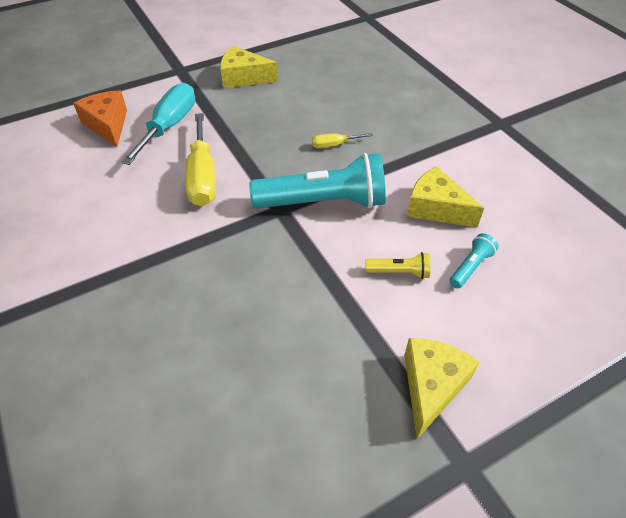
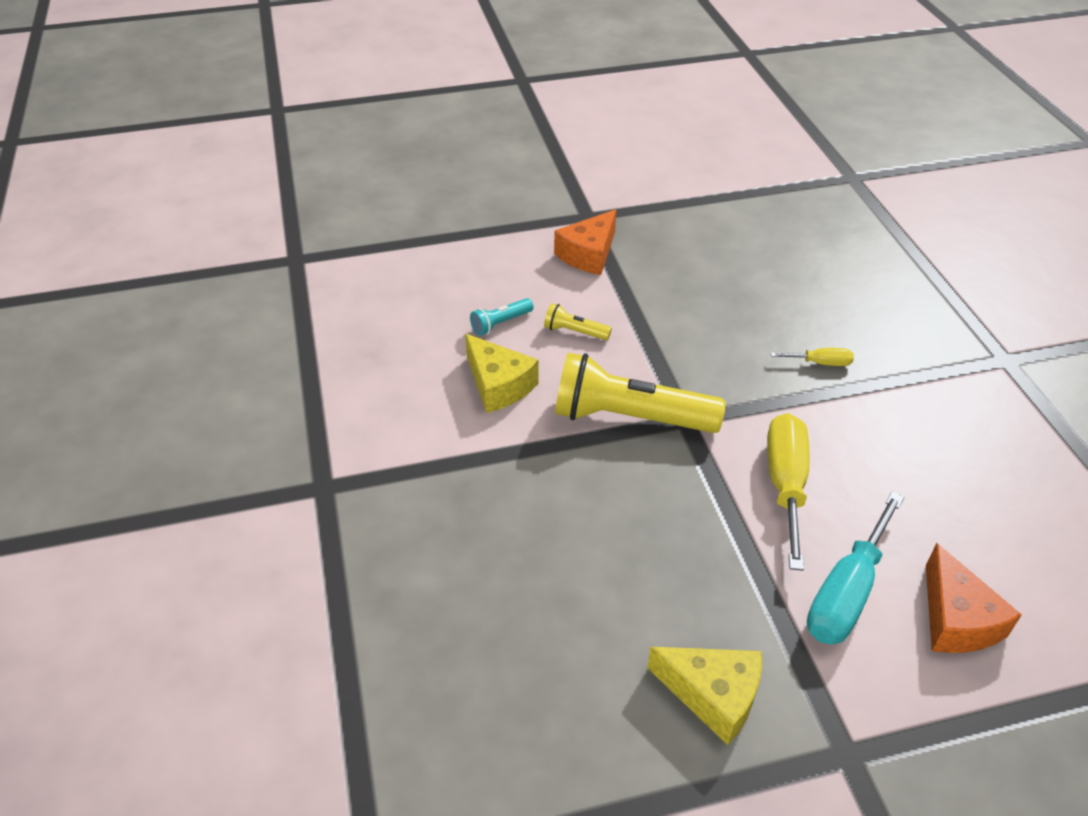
camera: 165 degrees left, 5 degrees down
turquoise flashlight [249,153,386,208] -> yellow flashlight [555,353,726,433]
yellow screwdriver [312,133,373,148] -> yellow screwdriver moved to [771,348,854,366]
yellow cheese [404,338,480,439] -> orange cheese [554,209,616,275]

